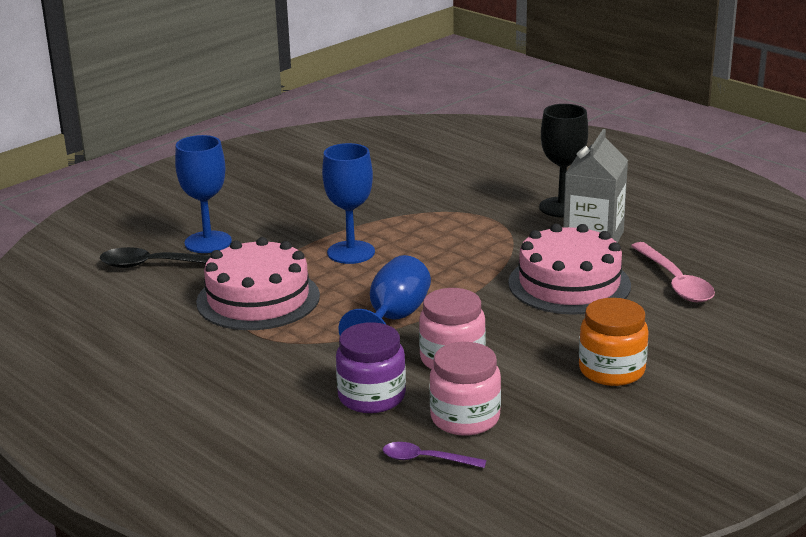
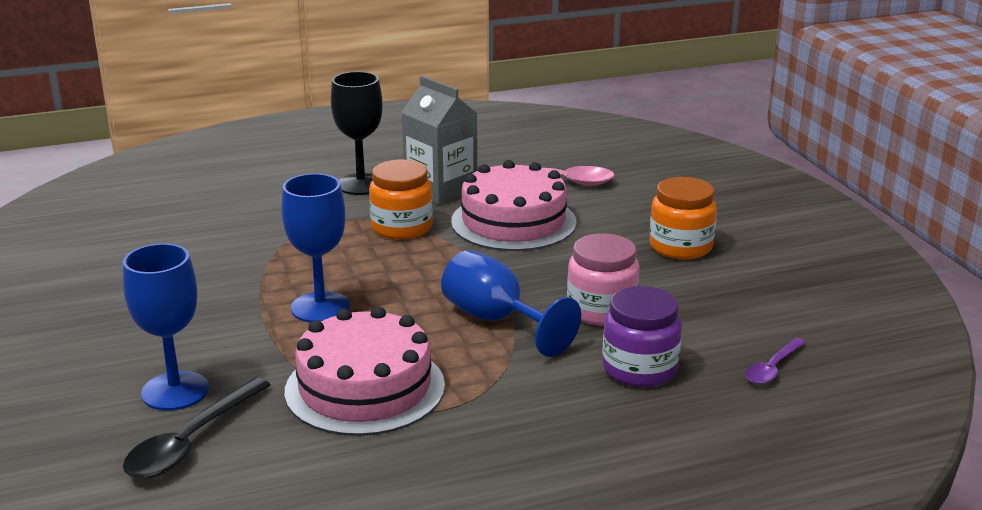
camera: 65 degrees left, 0 degrees up
pink jar [429,342,501,436] -> none
none -> orange jar [369,160,433,239]

